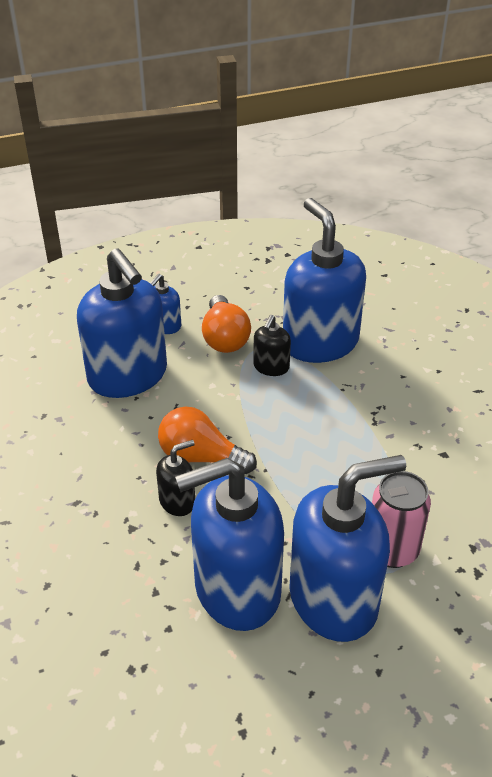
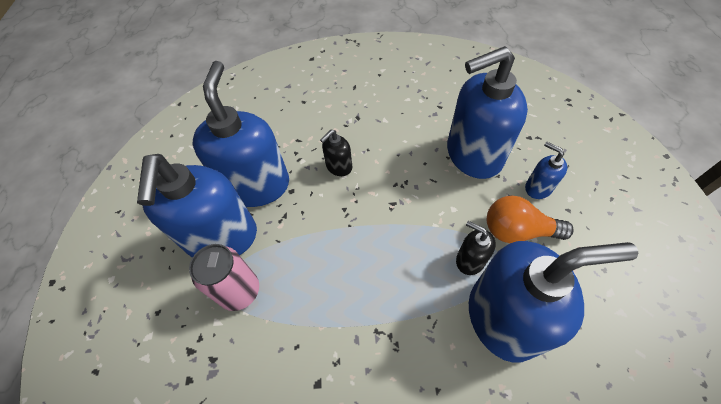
camera: 110 degrees right, 15 degrees up
black soap dispenser [156,440,195,516] -> black soap dispenser turned 60 degrees clockwise [320,130,352,176]
orange light bulb [158,407,257,474] -> none

